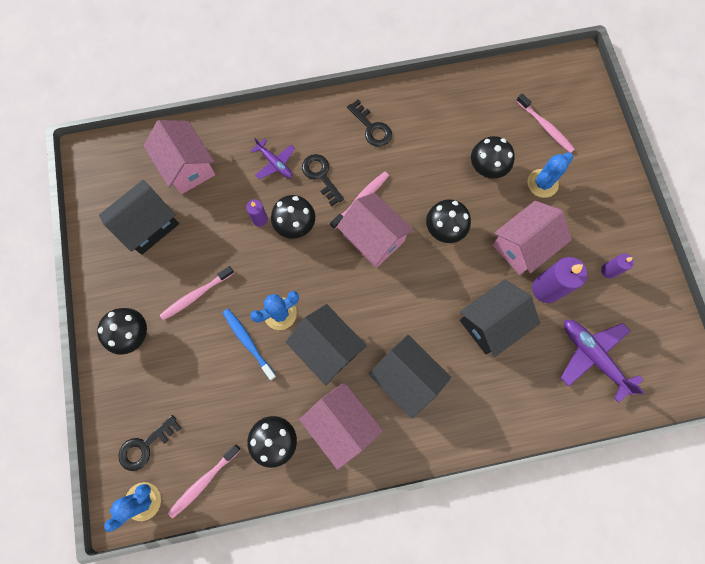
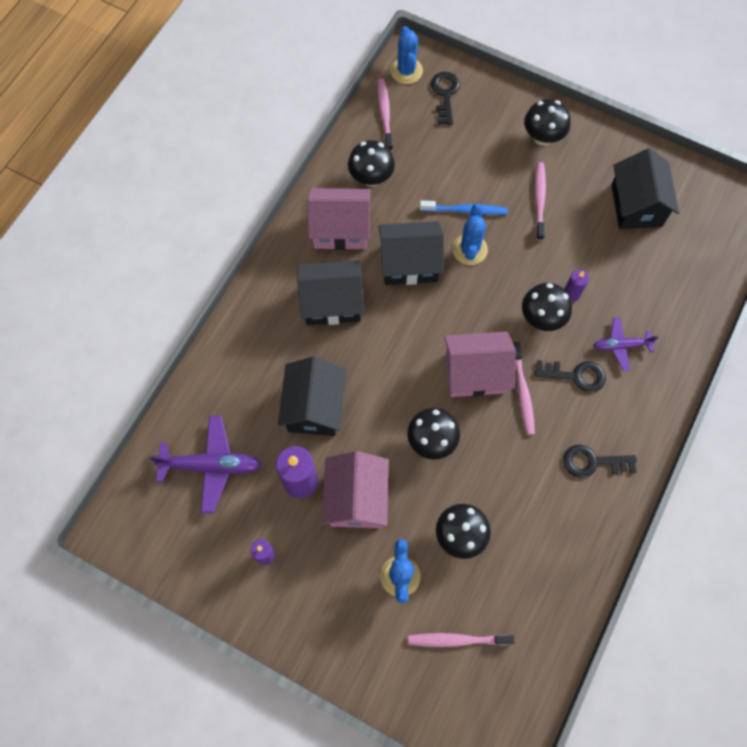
camera: 130 degrees right, 5 degrees down
pink house [144,120,215,194] -> none

